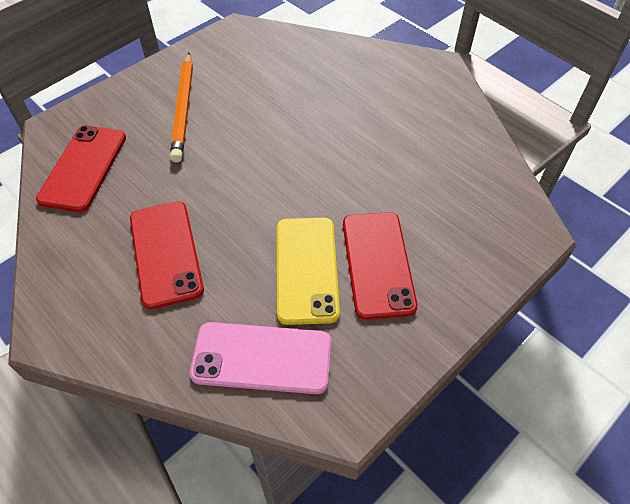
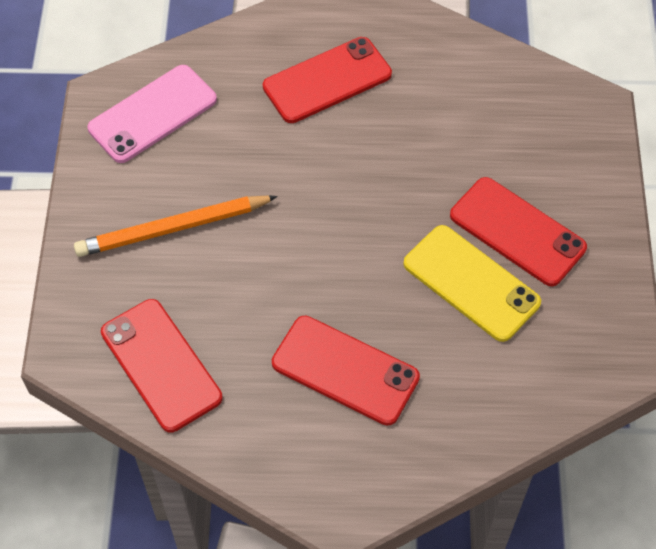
camera: 45 degrees left, 5 degrees up
orange pencil [170,53,193,163] -> orange pencil turned 120 degrees clockwise [74,195,278,257]
pink phone [190,322,331,394] -> pink phone moved to [87,65,217,163]
none -> red phone [263,37,392,123]

